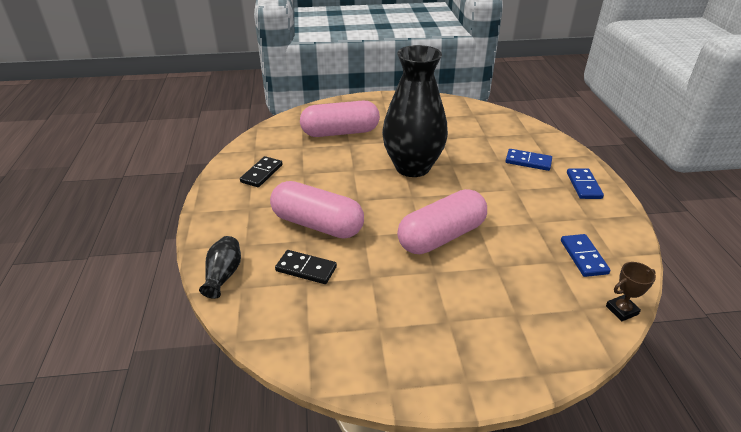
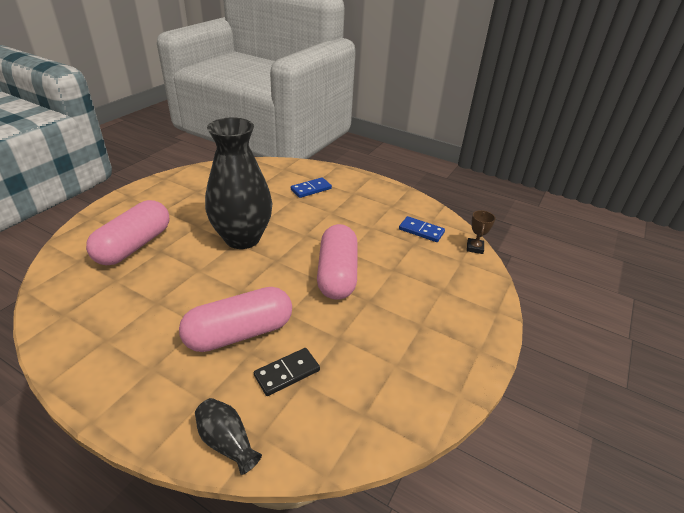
camera: 55 degrees left, 0 degrees up
black domino [240,156,283,187] -> none
blue domino [567,168,604,199] -> none

